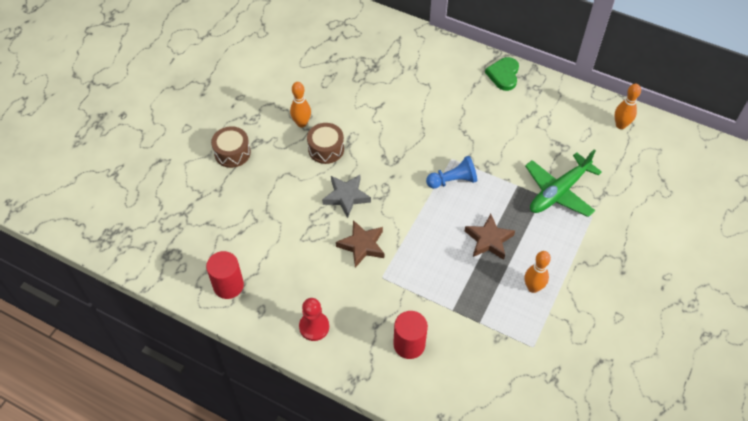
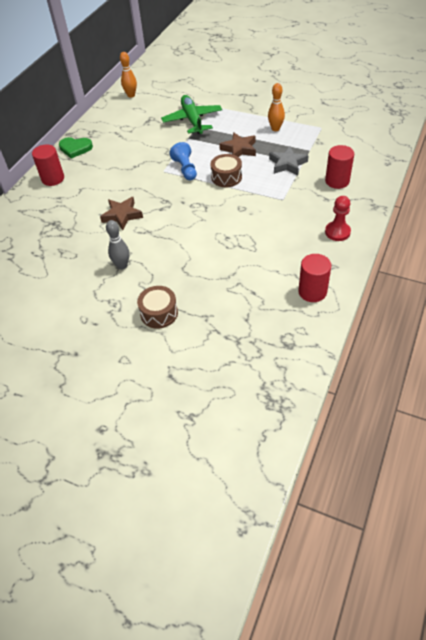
camera: 90 degrees left, 5 degrees down
orange bowling pin [290,82,311,128] -> grey bowling pin [106,220,130,270]
brown drum [307,123,344,164] -> brown drum moved to [211,154,242,187]
grey star [322,175,371,218] -> grey star moved to [269,146,309,175]
brown star [336,220,384,268] -> brown star moved to [100,197,143,230]
green plane [525,149,602,217] -> green plane turned 150 degrees counterclockwise [161,95,222,134]
none -> red cylinder [32,144,64,186]

